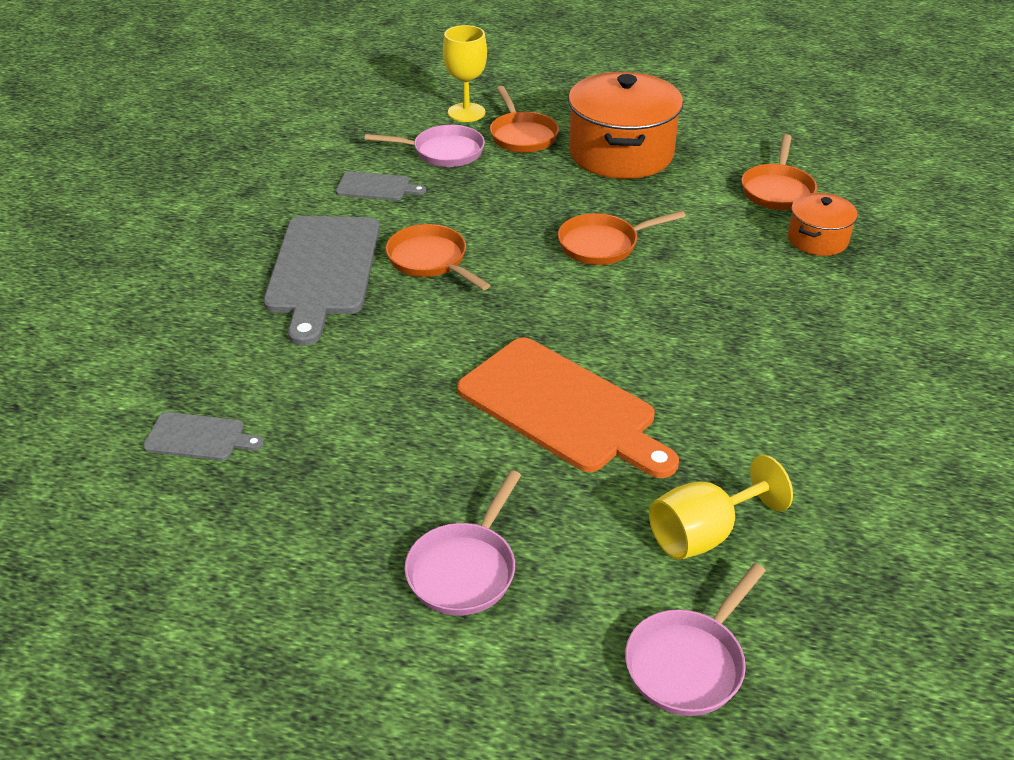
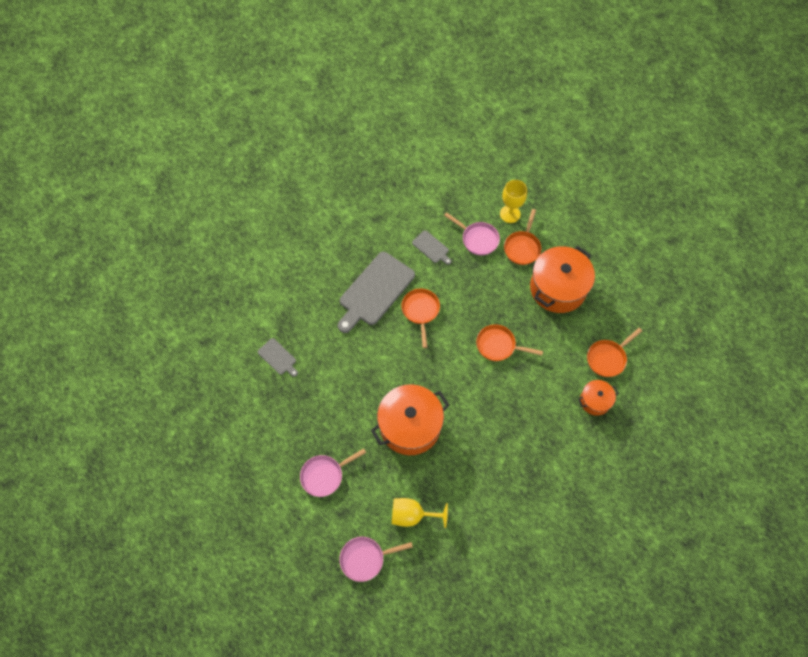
camera: 35 degrees right, 25 degrees up
orange cutting board [457,338,679,478] -> orange pot [371,384,449,455]

